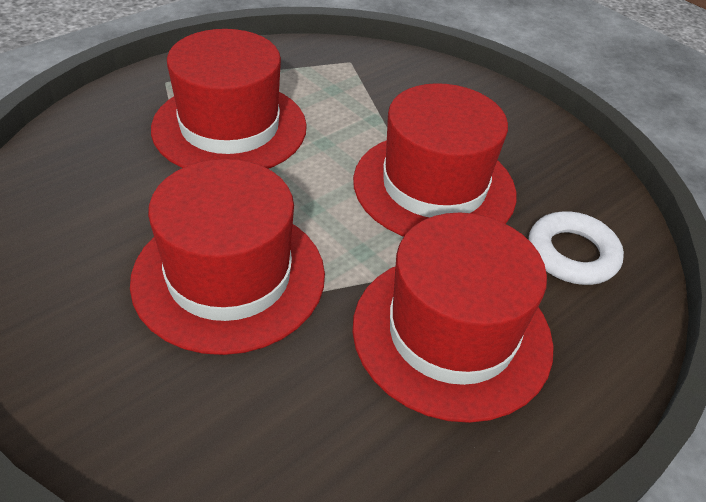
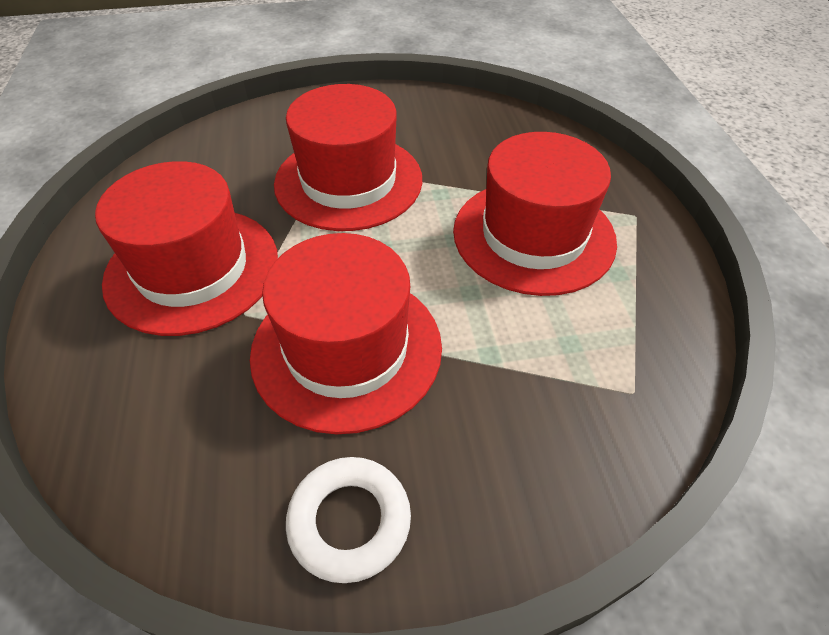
camera: 125 degrees right, 5 degrees up
white ring [529,212,624,285] -> white ring moved to [286,457,411,583]

